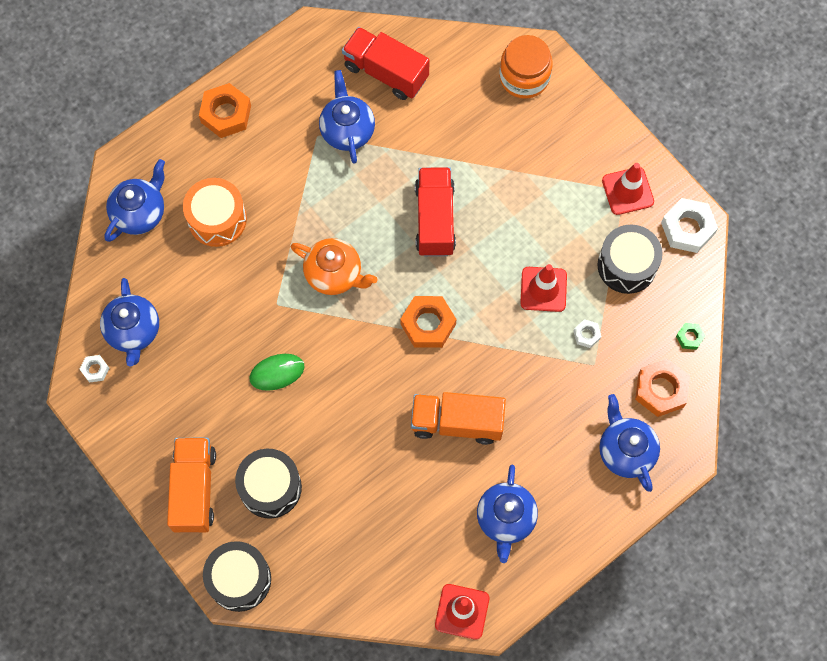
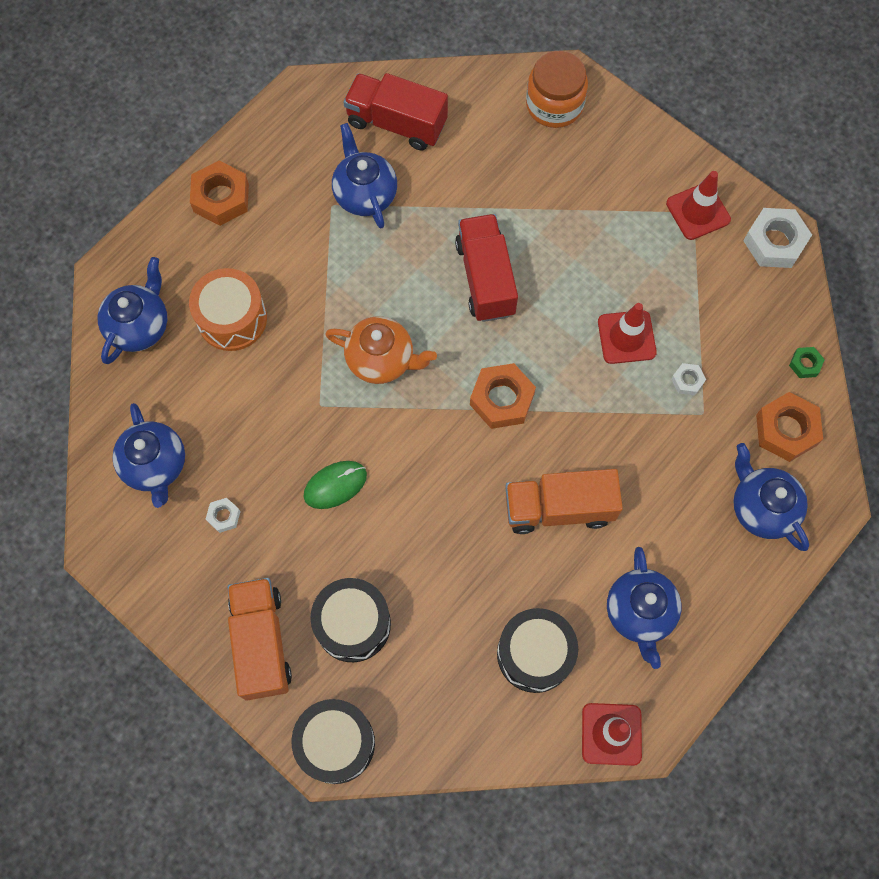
camera: 10 degrees left, 0 degrees up
white nut [80,355,109,383] -> white nut moved to [206,498,241,533]
black drum [597,224,663,294] -> black drum moved to [497,608,578,693]

